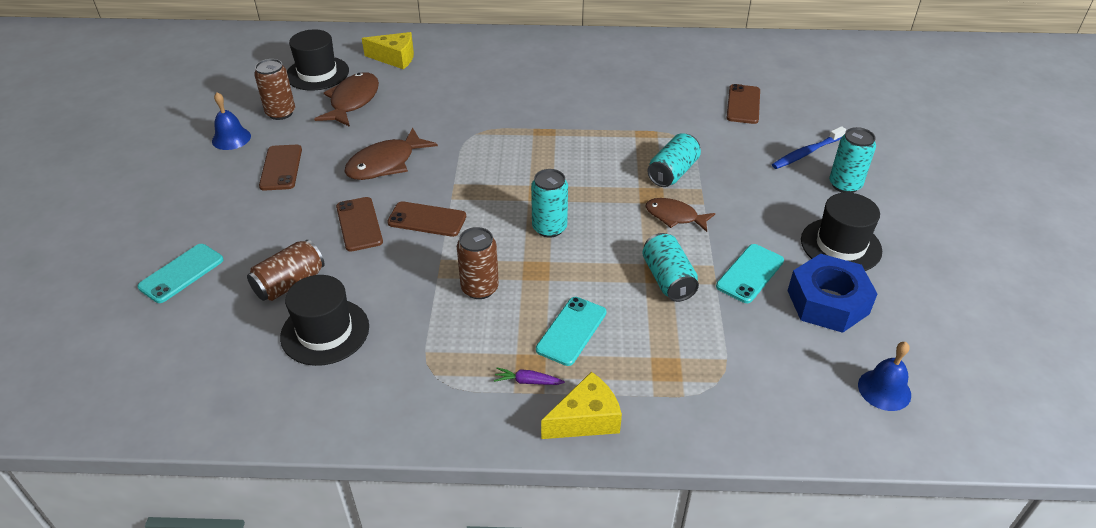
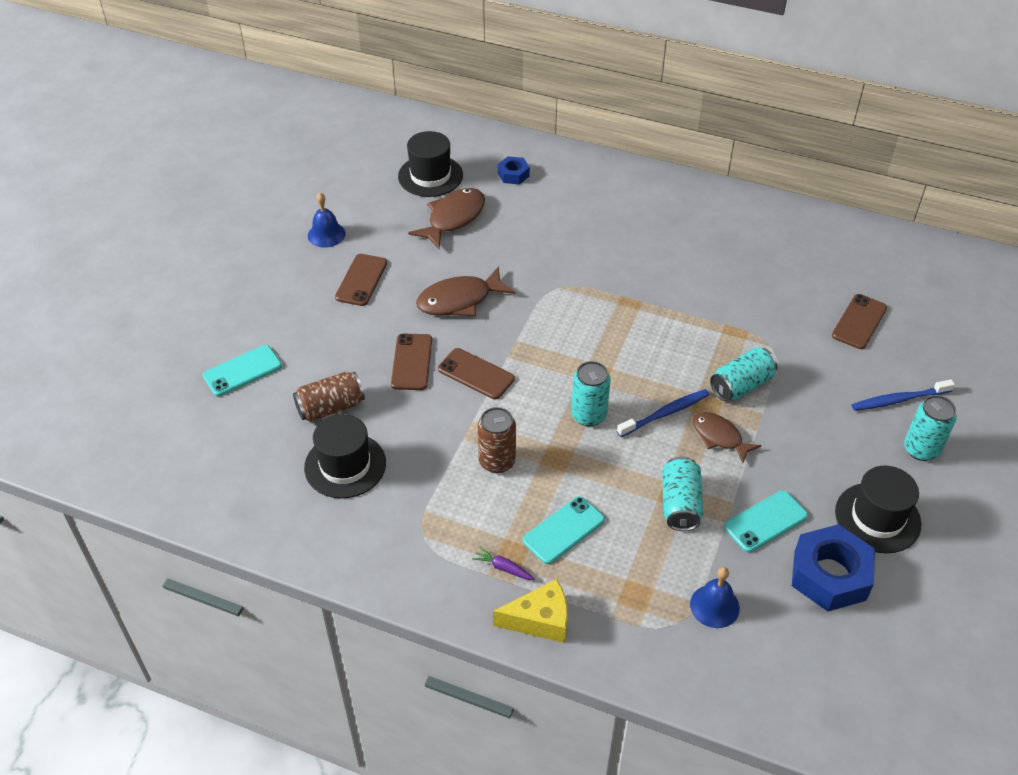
camera: 20 degrees right, 5 degrees up
brown can [254,59,295,120] -> none
yellow cheese [362,32,414,70] -> blue nut [498,156,530,185]
blue bell [858,342,911,411] -> blue bell moved to [690,567,740,628]
none -> blue toothbrush [617,389,710,437]

